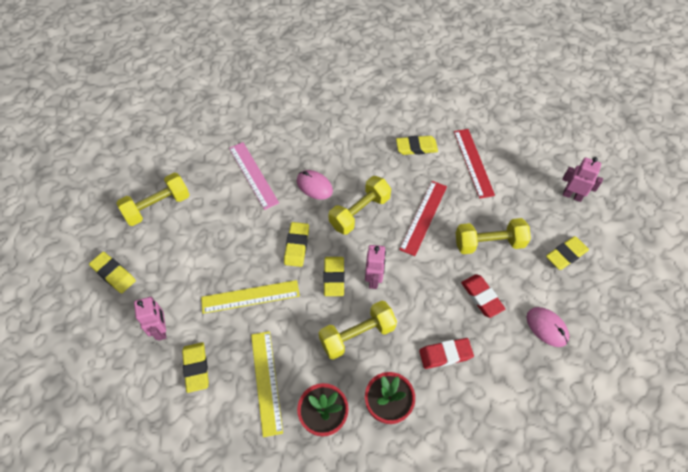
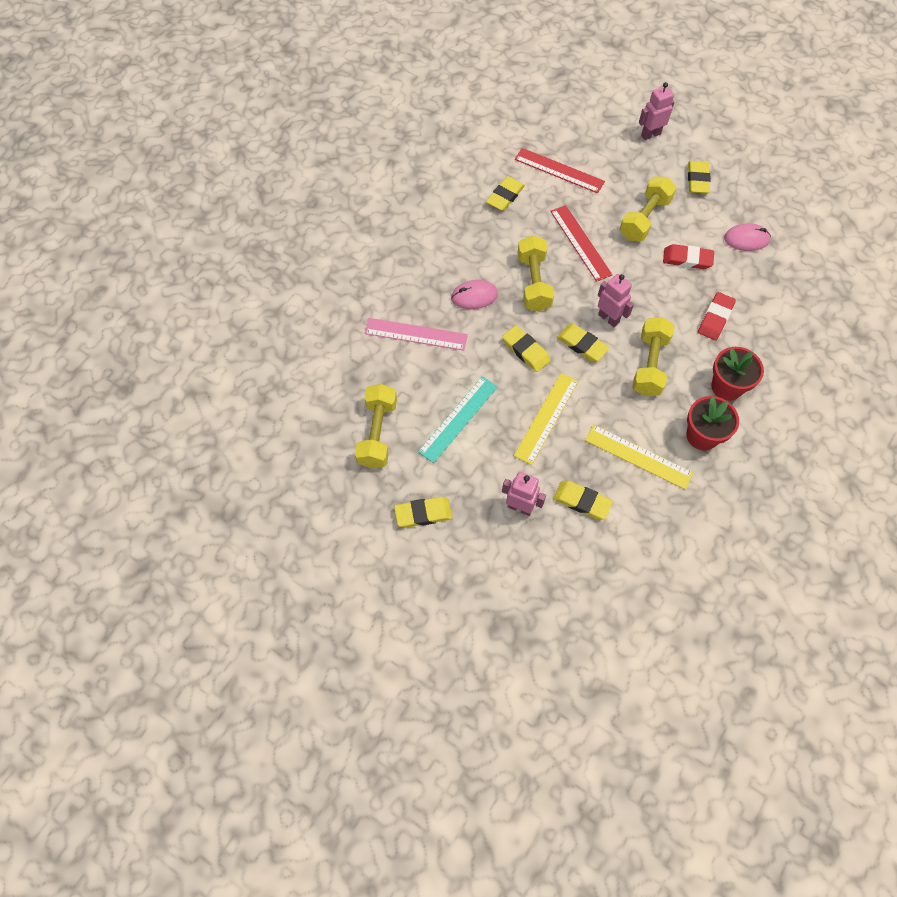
camera: 50 degrees left, 5 degrees up
none -> turquoise ruler [418,376,498,463]

